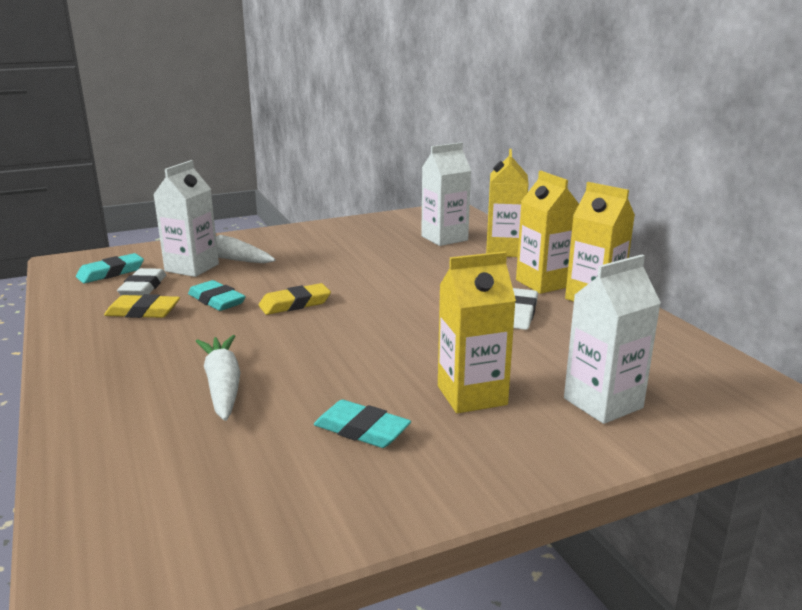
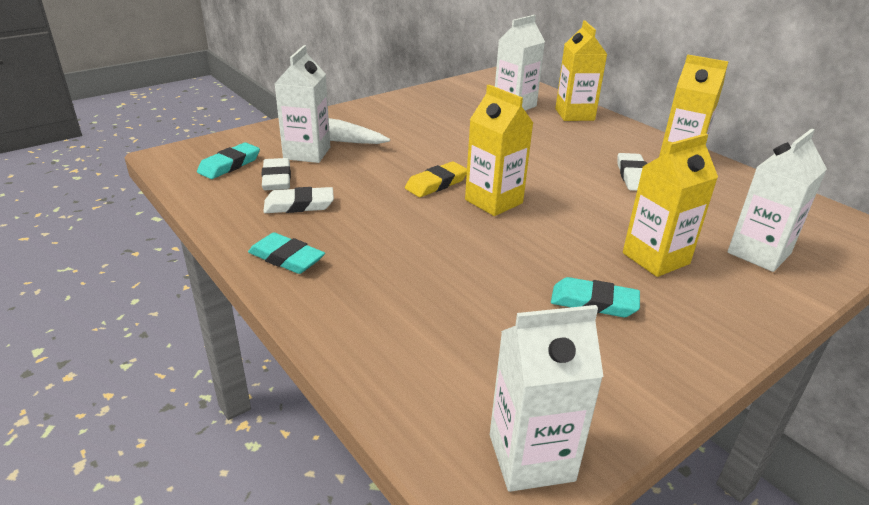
camera: 15 degrees left, 10 degrees up
yellow eraser [104,294,180,318] -> white eraser [263,187,334,213]
turquoise eraser [188,280,246,311] -> turquoise eraser moved to [248,232,325,274]
white carrot [196,335,241,421] -> none
yellow carton [516,171,579,294] -> yellow carton moved to [465,85,533,216]
none -> white carton [490,305,604,492]

